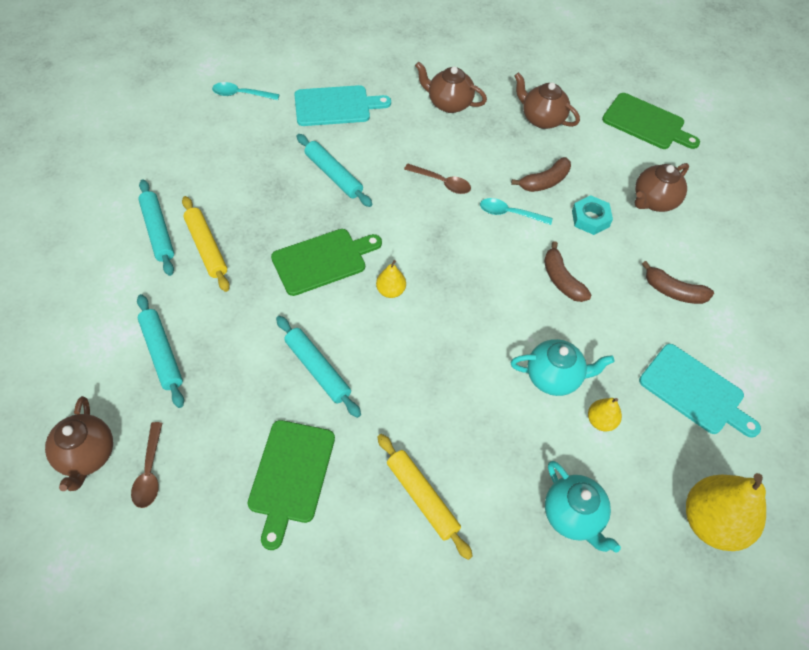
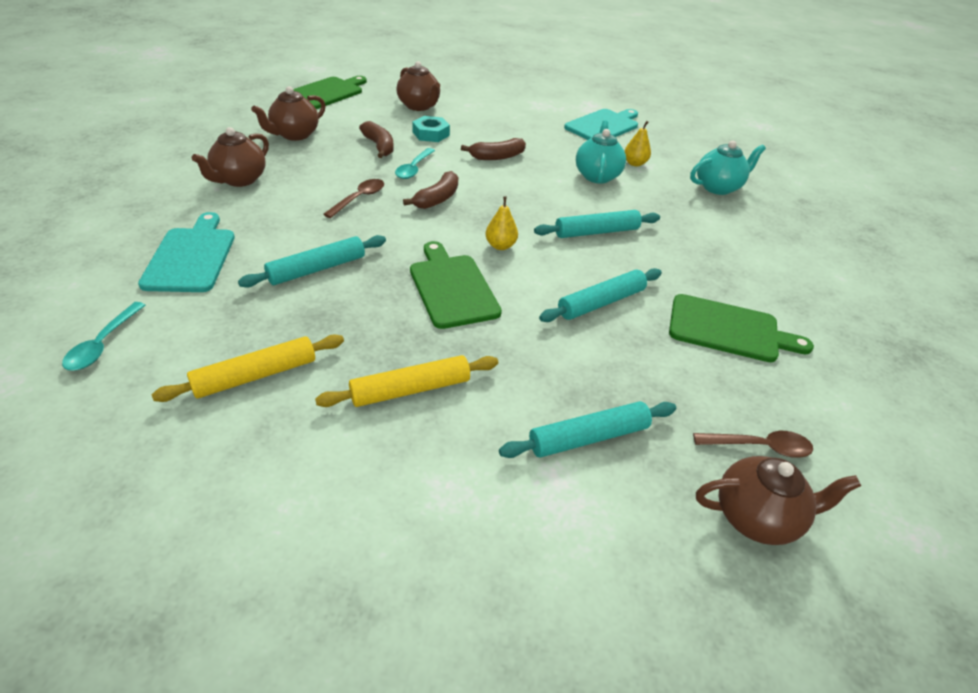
camera: 85 degrees left, 15 degrees down
turquoise rolling pin [138,180,174,276] -> turquoise rolling pin moved to [534,210,660,238]
yellow rolling pin [377,434,473,560] -> yellow rolling pin moved to [151,335,344,402]
brown banana [642,261,714,304] -> brown banana moved to [403,171,458,209]
yellow pear [686,473,766,551] -> none

